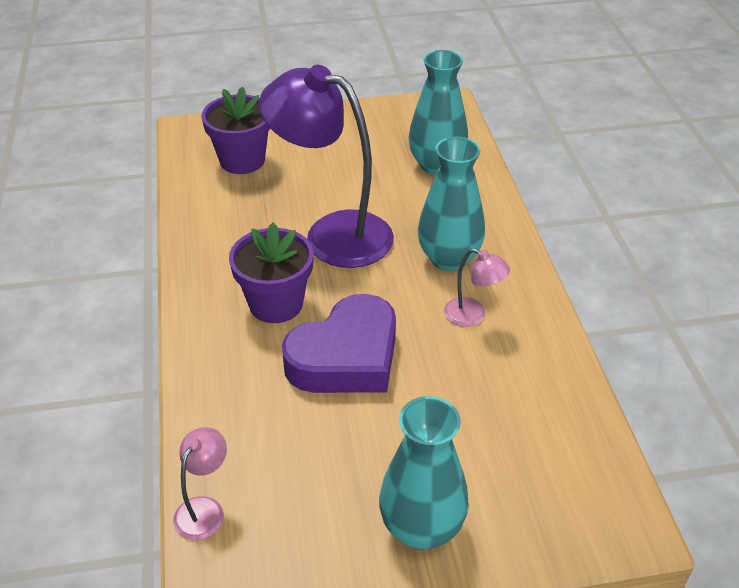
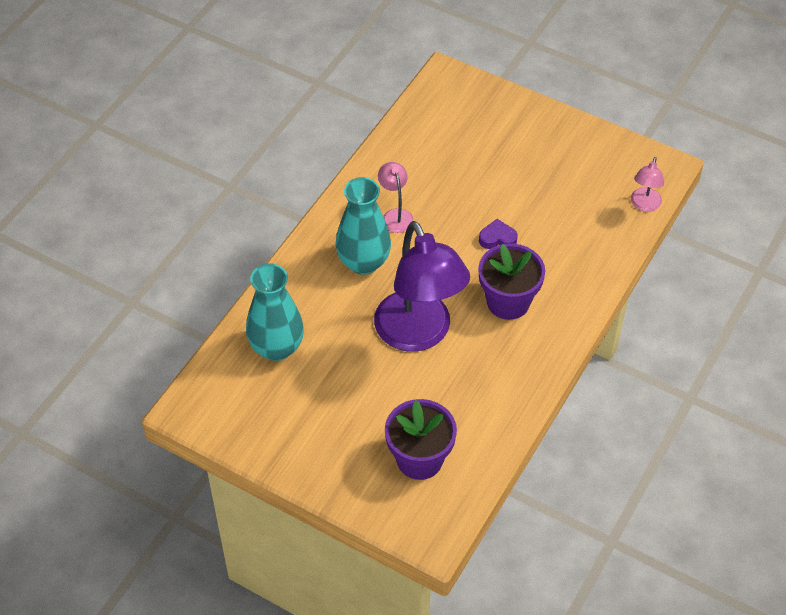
camera: 140 degrees left, 10 degrees up
pink lamp [173,427,227,540] -> pink lamp turned 45 degrees counterclockwise [631,157,664,212]
purple heart [282,294,396,393] -> purple heart [479,219,518,249], size x0.41
turquoise vase [379,396,469,550] -> none

